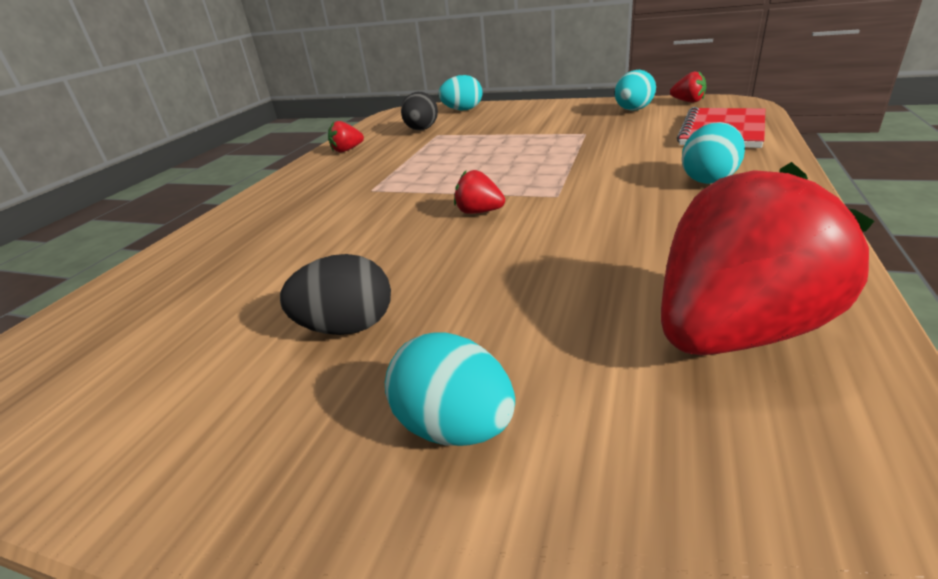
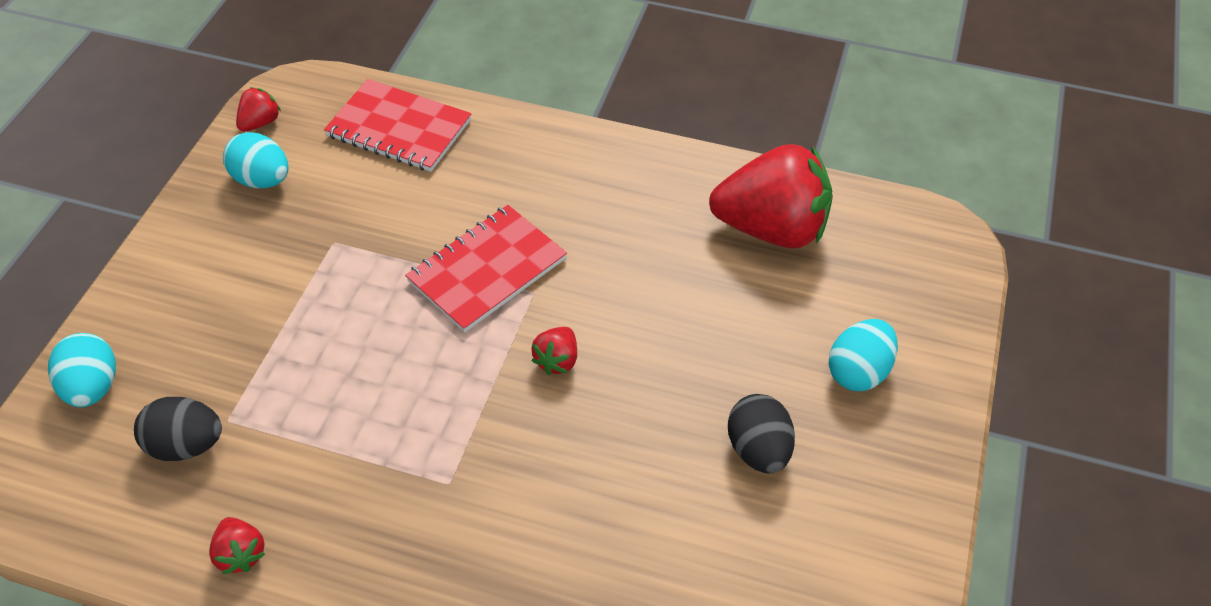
camera: 95 degrees left, 20 degrees up
red strawberry [661,162,874,355] -> red strawberry turned 135 degrees clockwise [709,144,833,249]
turquoise egg [682,122,745,184] -> none
none -> red notebook [405,205,567,332]

